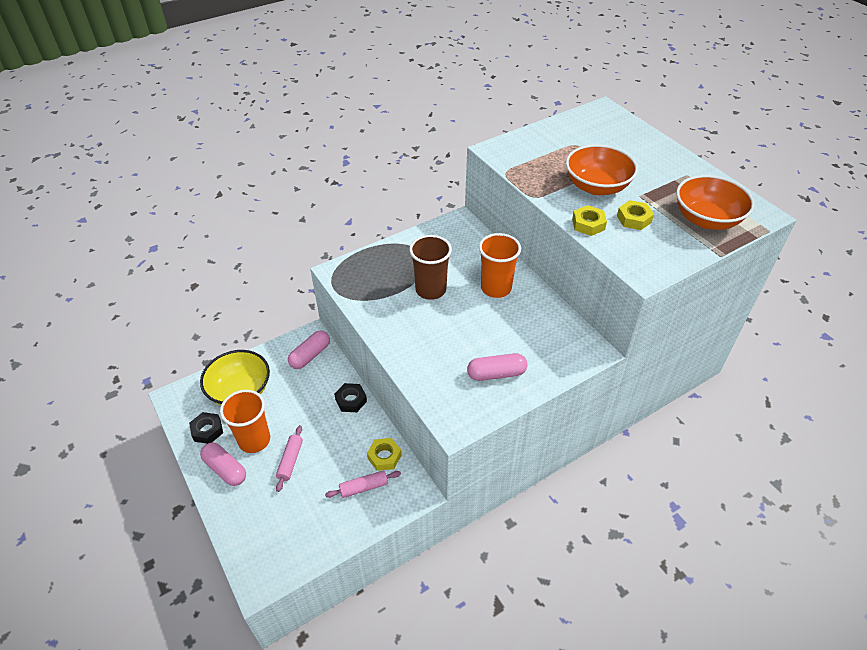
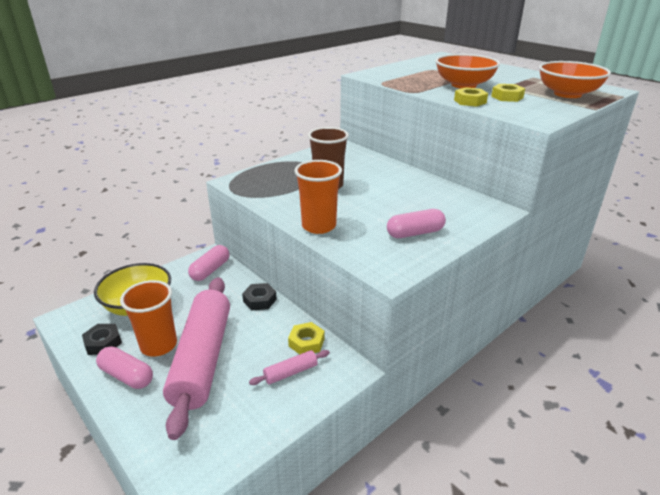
camera: 10 degrees left, 15 degrees down
pink rolling pin [276,425,303,492] -> pink rolling pin [163,277,230,440], size x2.50
orange cup [479,233,521,298] -> orange cup moved to [294,160,342,234]

